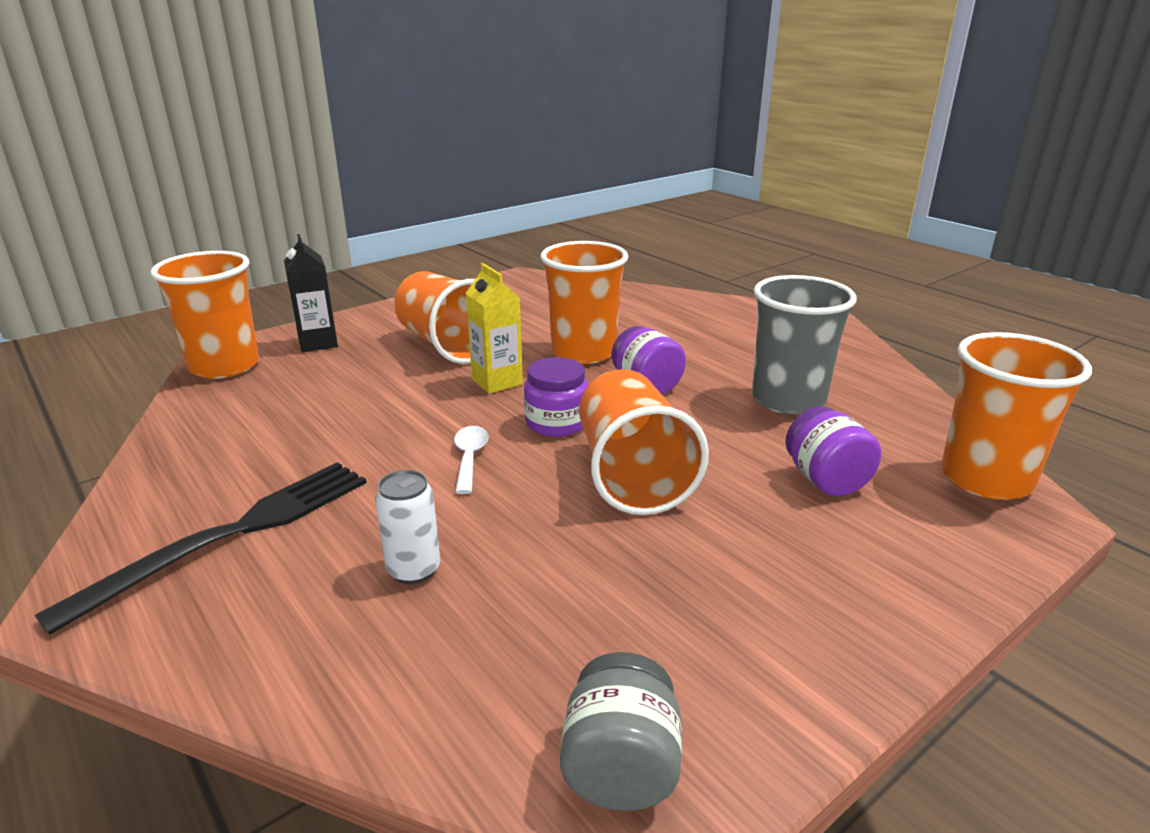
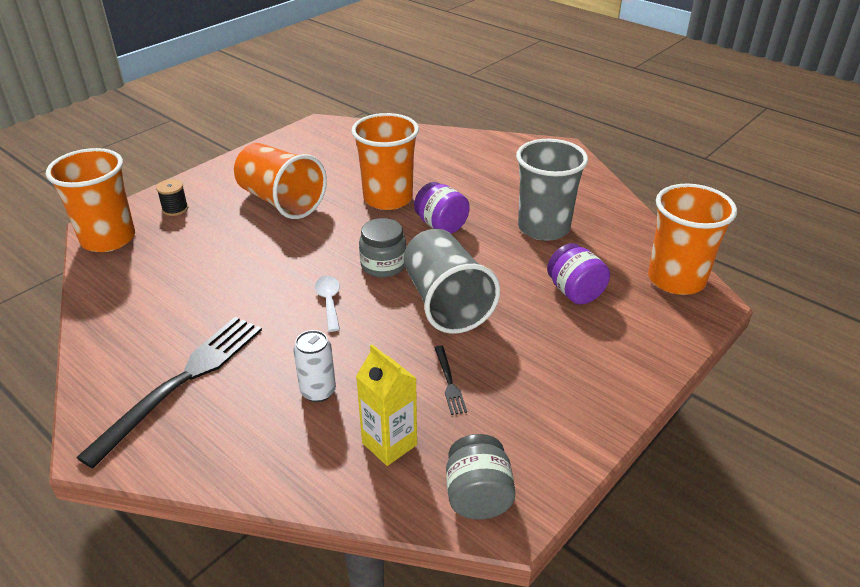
camera: 10 degrees left, 10 degrees up
black carton [284,234,338,352] -> black spool [156,179,188,216]
yellow carton [465,263,523,394] -> yellow carton moved to [356,344,417,466]
purple jar [524,357,589,437] -> grey jar [359,218,407,278]
orange cup [579,369,709,515] -> grey cup [403,229,500,334]
none -> black fork [434,346,467,415]

